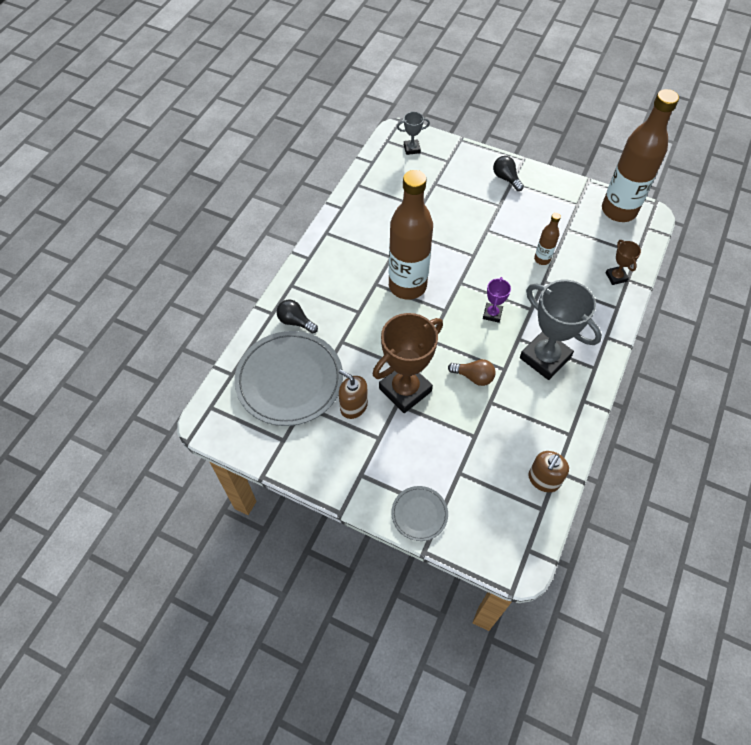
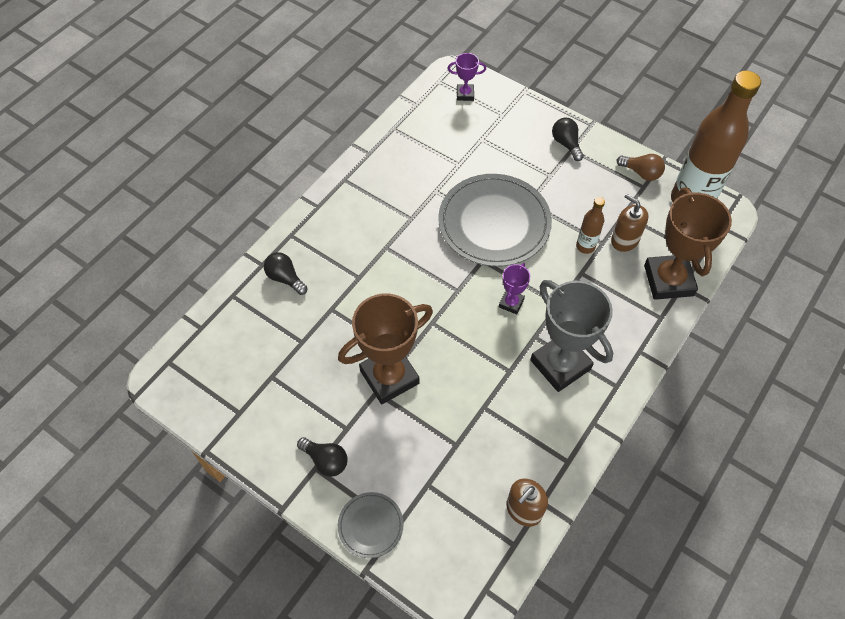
camera: 10 degrees right, 0 degrees up
grey plate [234,331,343,426] -> grey plate moved to [438,174,552,267]
brown soap dispenser [339,369,368,419] -> brown soap dispenser moved to [611,194,648,252]
brown bottle [389,170,433,300] -> none
grey trophy [397,112,430,155] -> purple trophy [447,53,486,101]
brown light bulb [448,359,496,386] -> brown light bulb moved to [617,154,665,181]
brown trophy [606,240,641,285] -> brown trophy [644,187,732,300], size x2.12
none -> black light bulb [297,437,348,477]

